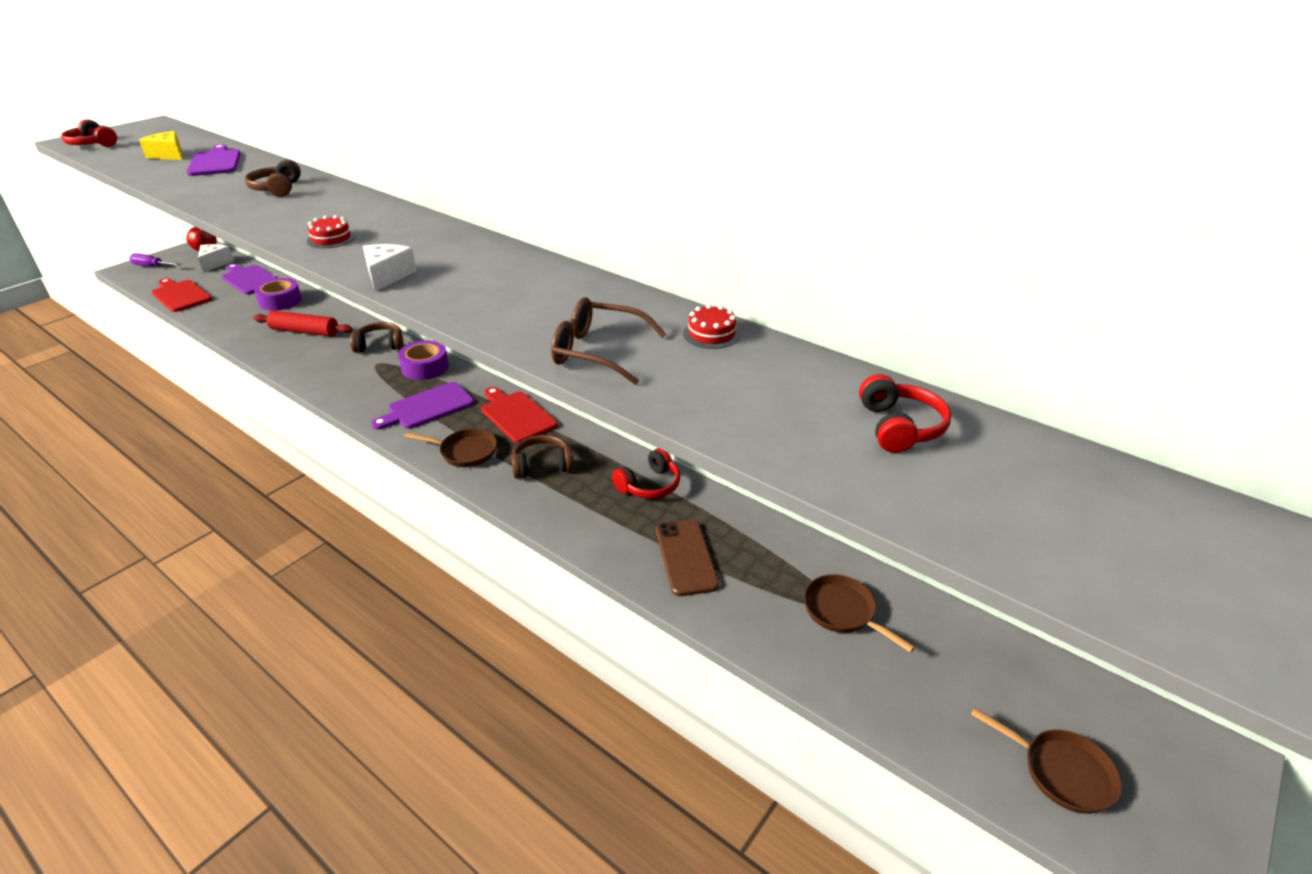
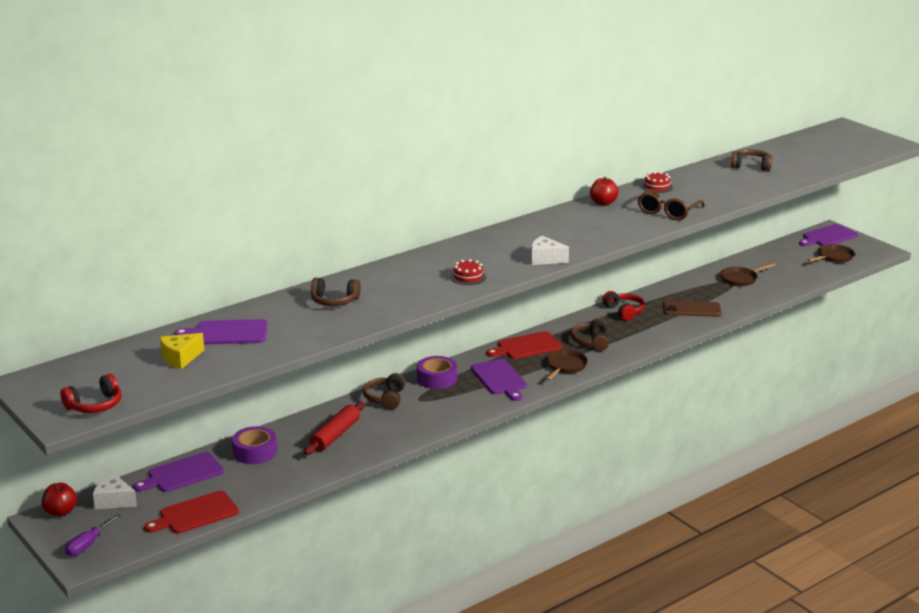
camera: 75 degrees left, 10 degrees down
red headphones [859,374,951,453] -> brown headphones [731,149,772,171]
none -> red apple [590,177,619,206]
none -> purple cutting board [799,224,858,246]

